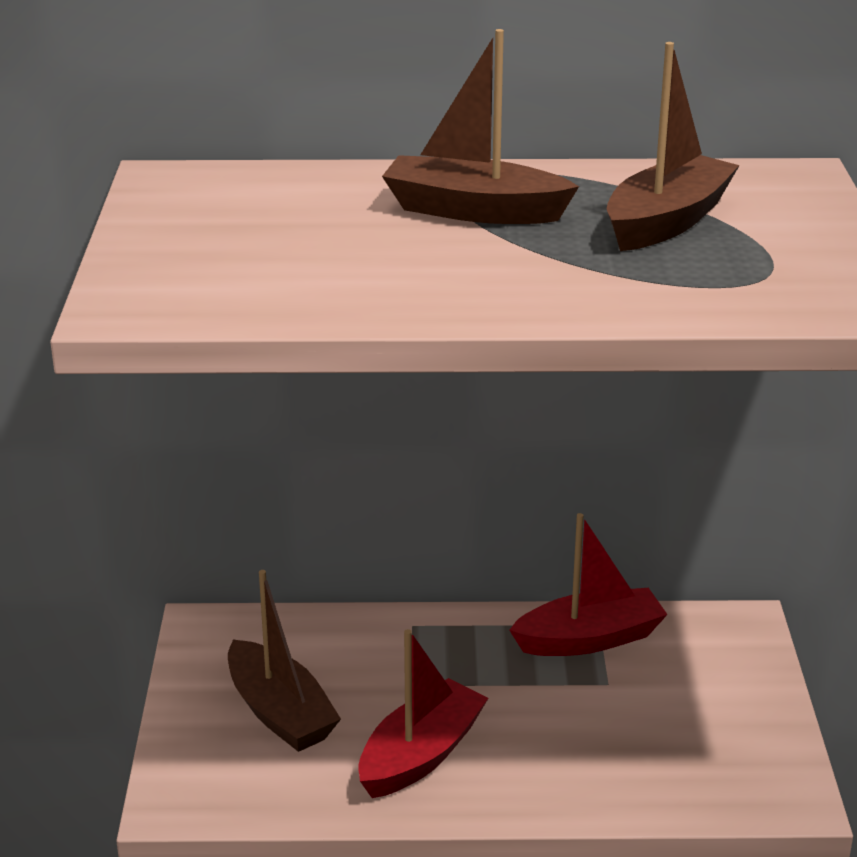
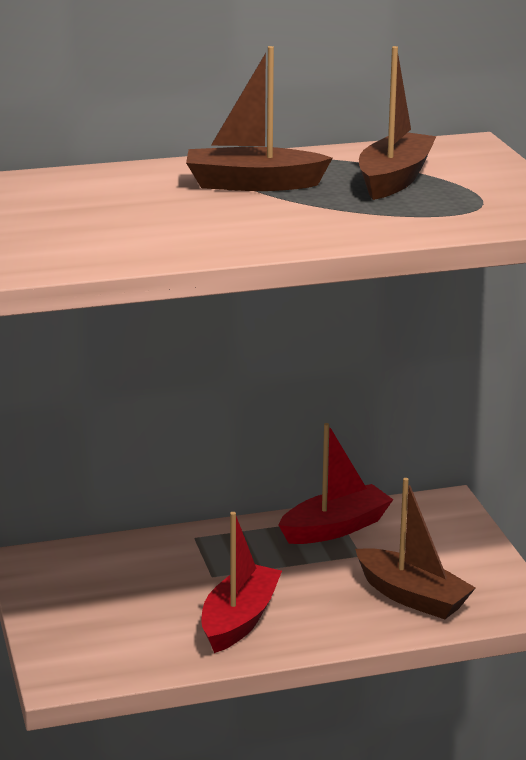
camera: 15 degrees left, 5 degrees down
brown boat [228,570,341,752] -> brown boat moved to [355,478,475,619]

